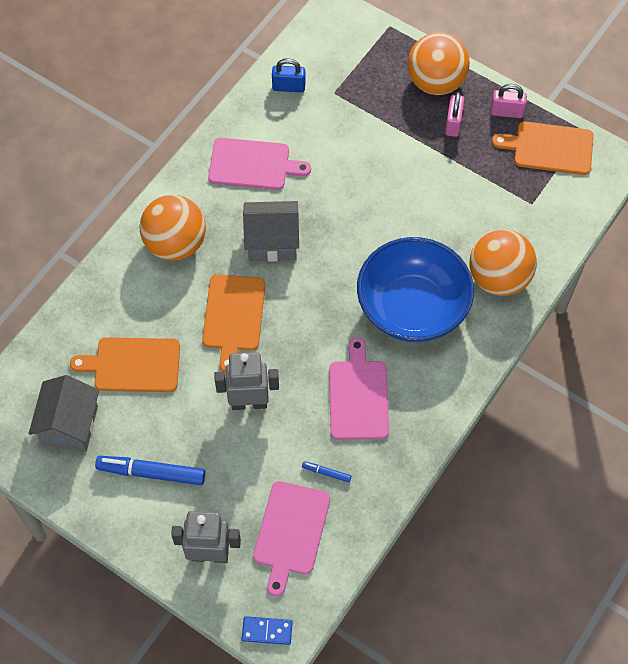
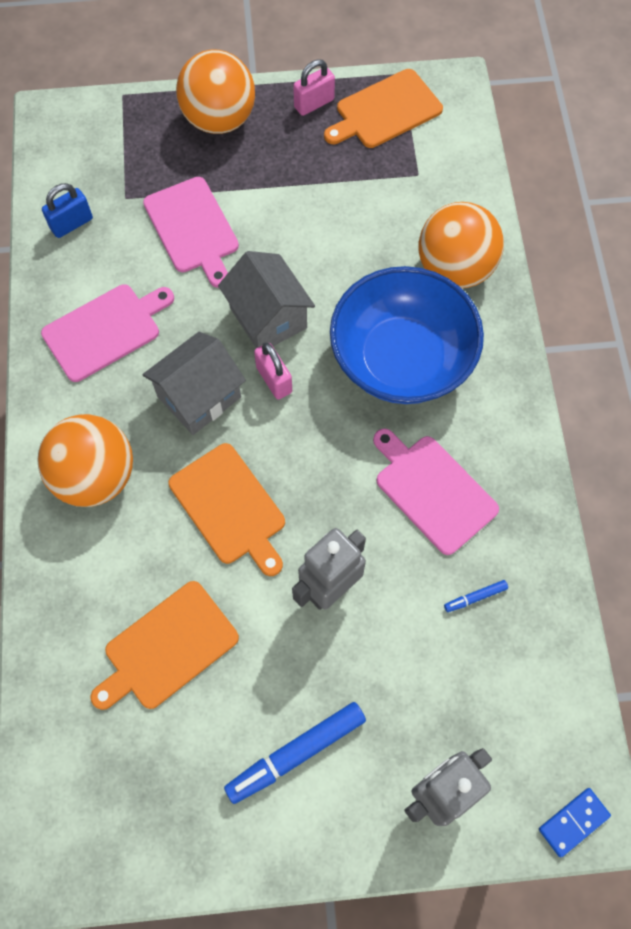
camera: 40 degrees left, 5 degrees up
grey house [29,375,99,452] -> grey house moved to [218,251,315,348]
pink cutting board [253,481,330,596] -> pink cutting board moved to [143,177,239,288]
pink padlock [445,92,464,137] -> pink padlock moved to [254,343,292,400]

